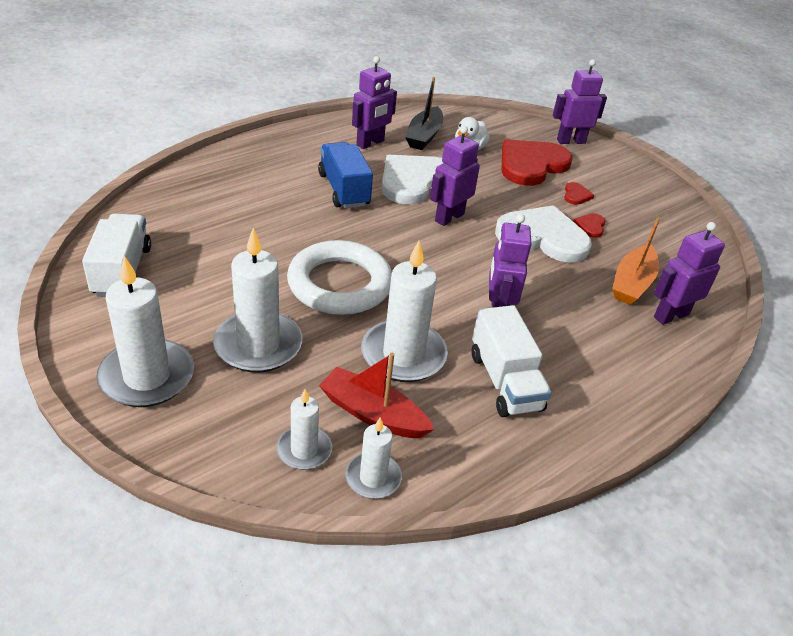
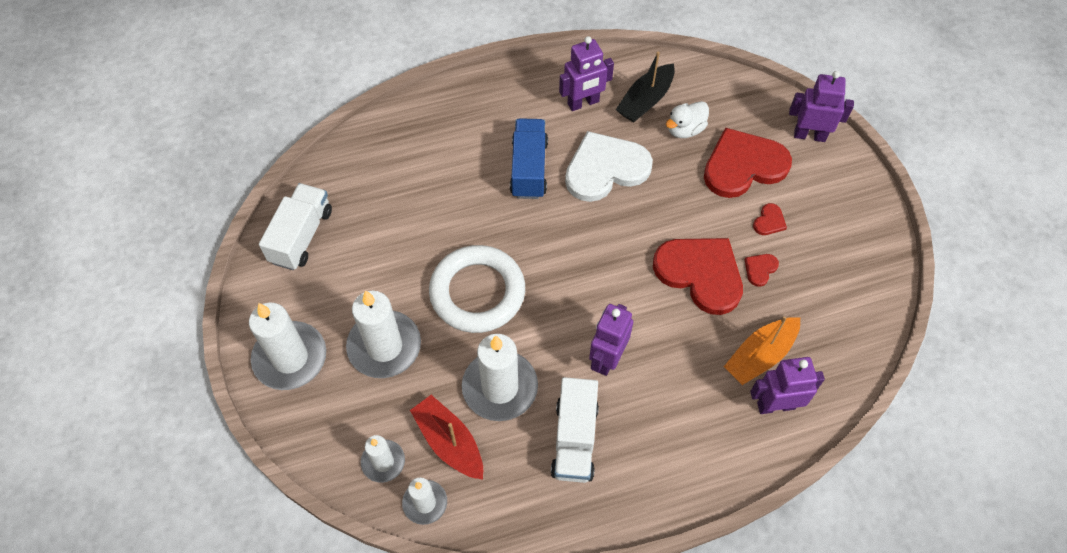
camera: 25 degrees right, 20 degrees up
purple robot [430,126,480,226] -> none
white heart [495,205,592,263] -> red heart [653,238,743,315]

